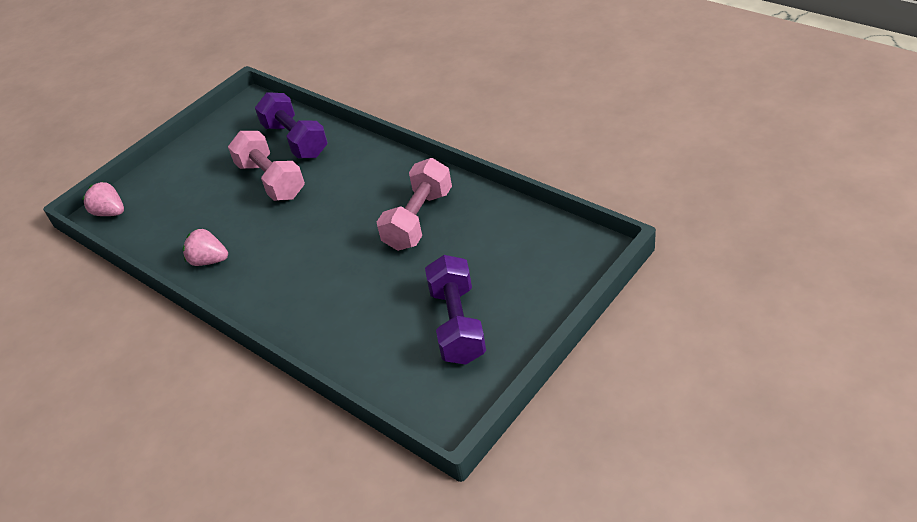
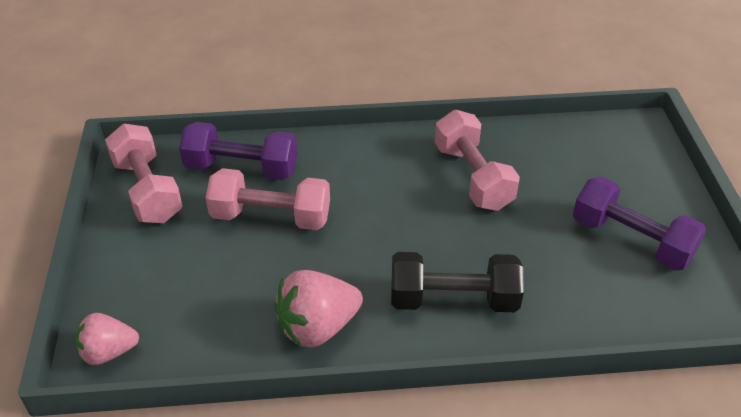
camera: 50 degrees left, 0 degrees up
pink strawberry [183,228,228,266] -> pink strawberry [275,270,363,348], size x1.52
none -> pink dumbbell [105,124,183,223]
none -> black dumbbell [391,252,524,312]

